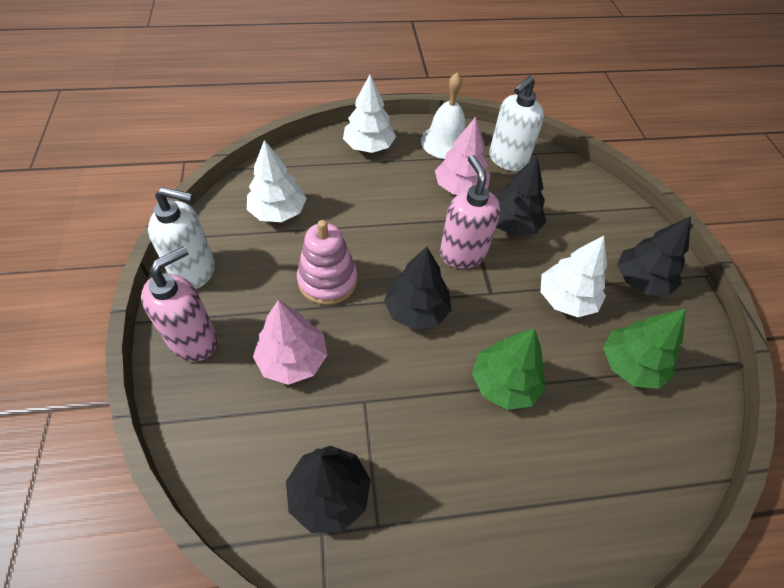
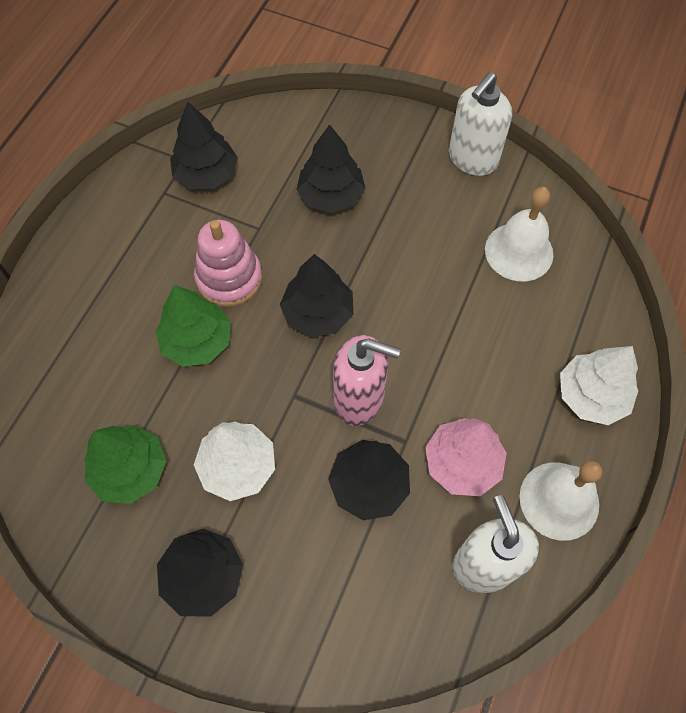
camera: 125 degrees right, 10 degrees up
pink soap dispenser [141,246,217,362] -> none
white tree [247,140,307,222] -> white bell [485,187,554,281]
pink tree [253,300,327,385] -> black tree [297,124,366,213]
pink stacking toy [297,220,357,305] -> pink stacking toy moved to [194,220,262,307]

